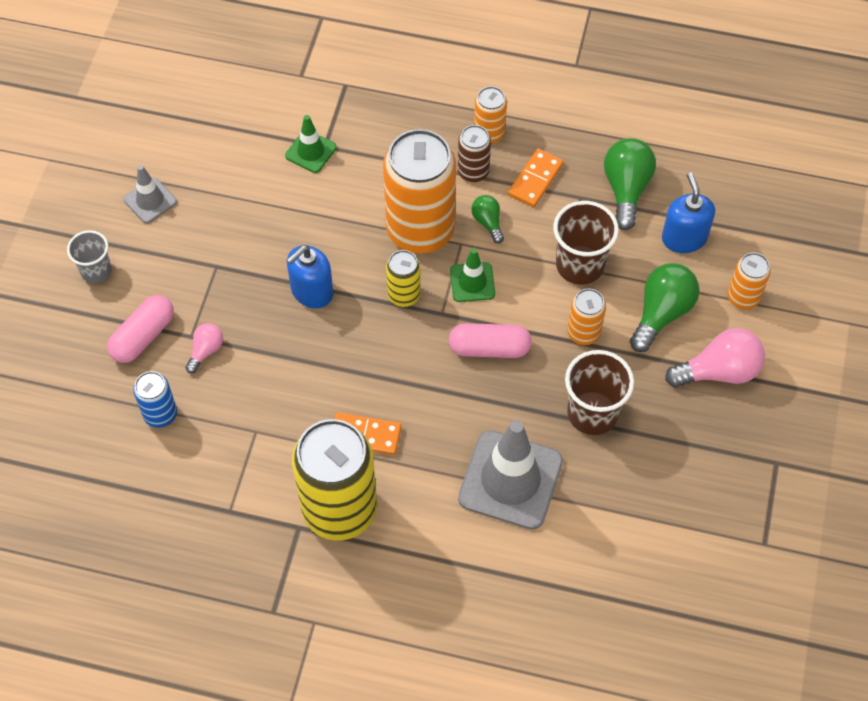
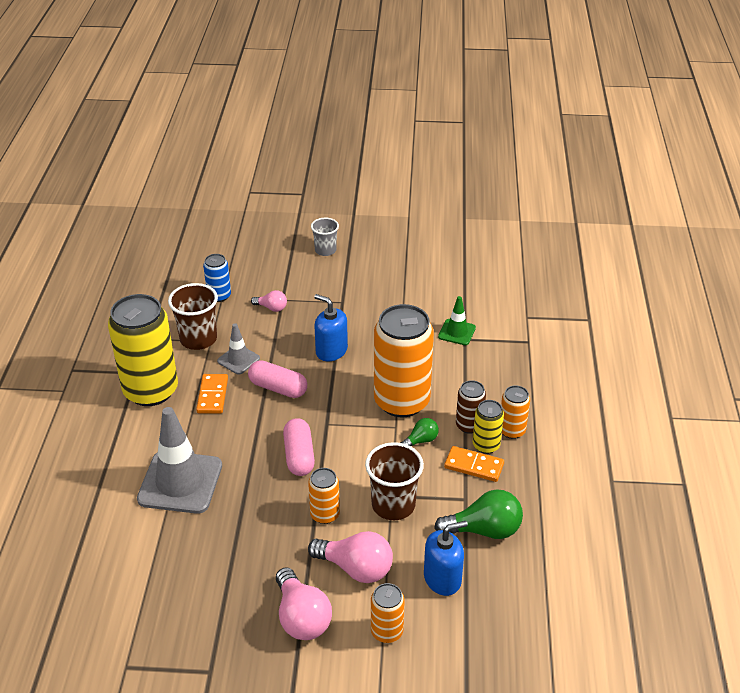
camera: 80 degrees right, 20 degrees down
pink capsule [107,295,174,363] -> pink capsule moved to [248,360,307,398]
grey traffic cone [124,165,177,223] -> grey traffic cone moved to [217,323,260,375]
yellow can [386,250,421,307] -> yellow can moved to [473,400,504,454]
green traffic cone [450,248,495,302] -> none
brown cup [565,350,634,435] -> brown cup moved to [168,283,218,350]
green light bulb [630,263,700,352] -> pink light bulb [308,531,393,583]

